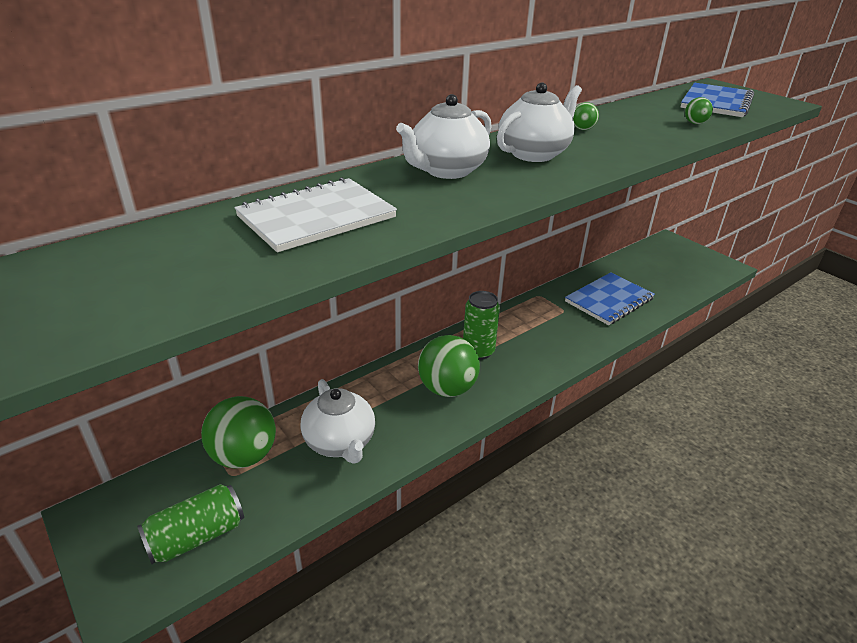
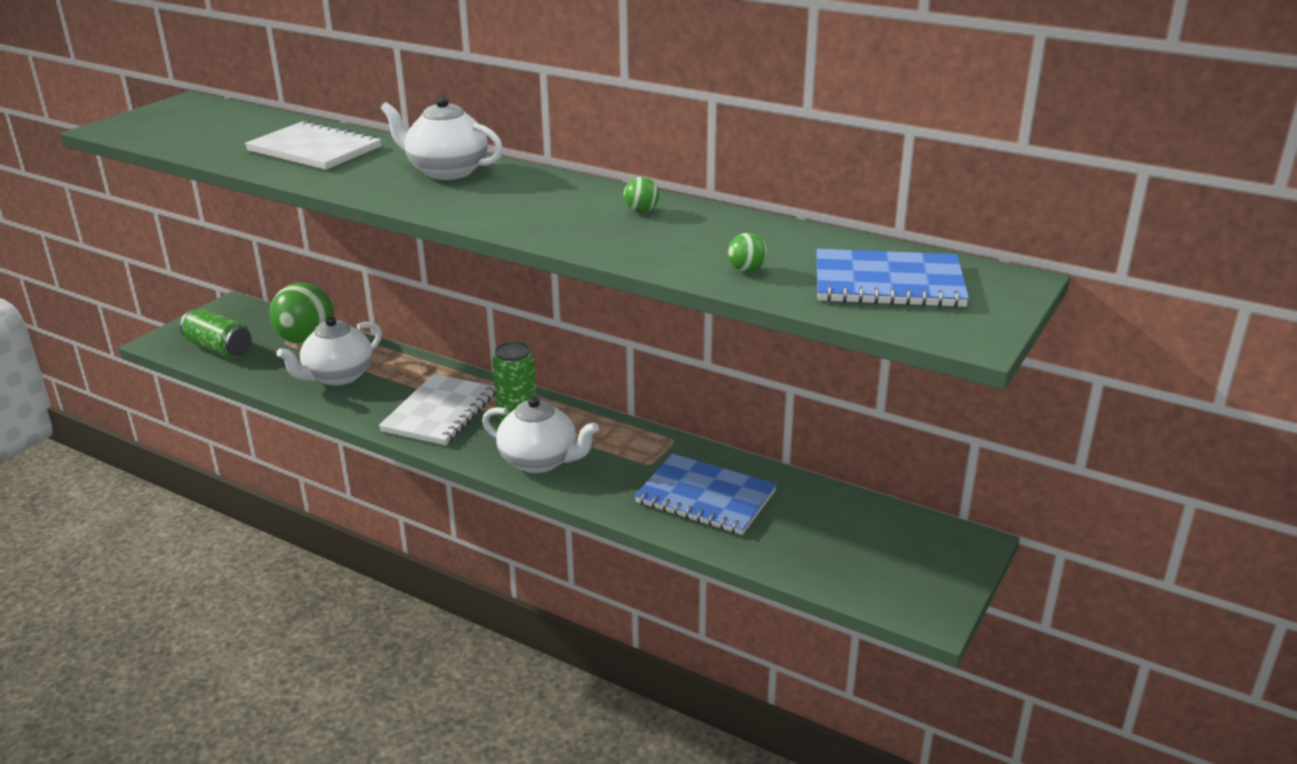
camera: 70 degrees right, 5 degrees down
green ball [418,335,480,397] -> white notebook [379,374,495,445]
white teapot [497,83,582,162] -> white teapot moved to [482,396,599,473]

